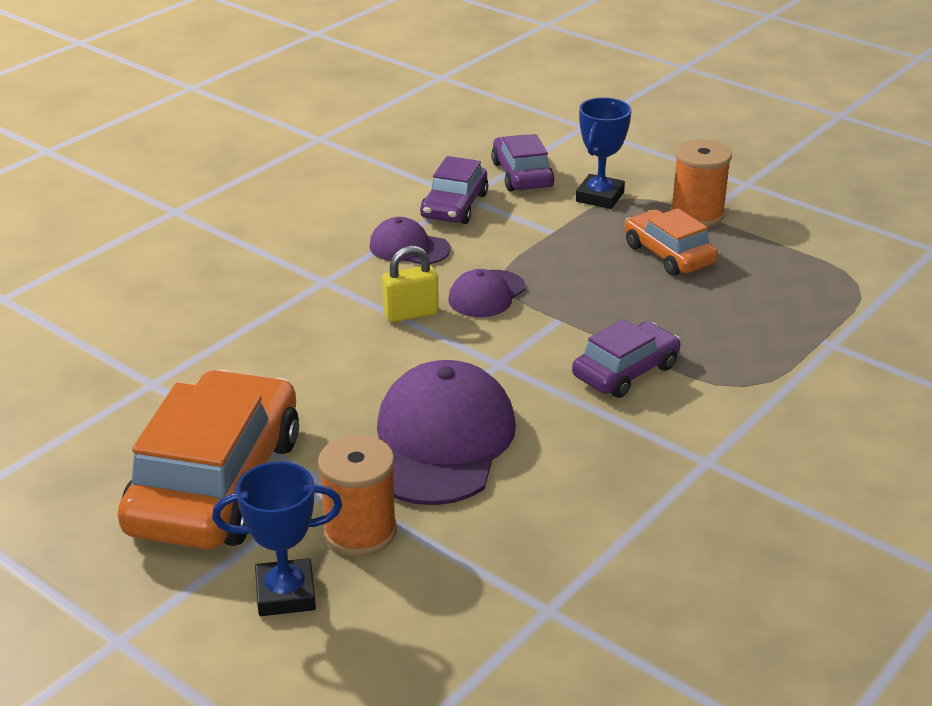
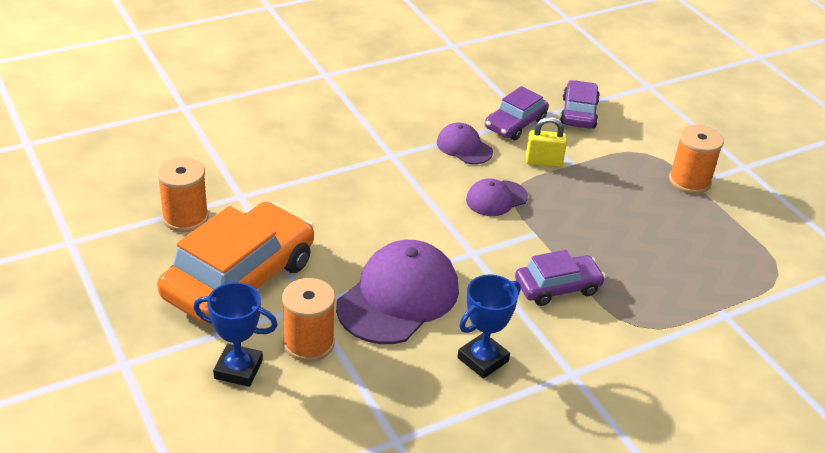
camera: 20 degrees right, 5 degrees up
yellow padlock [382,246,439,323] -> yellow padlock moved to [526,117,567,167]
blue trophy [576,97,632,209] -> blue trophy moved to [458,274,521,379]
orange car [624,208,718,276] -> none
none -> orange spool [157,157,208,232]

